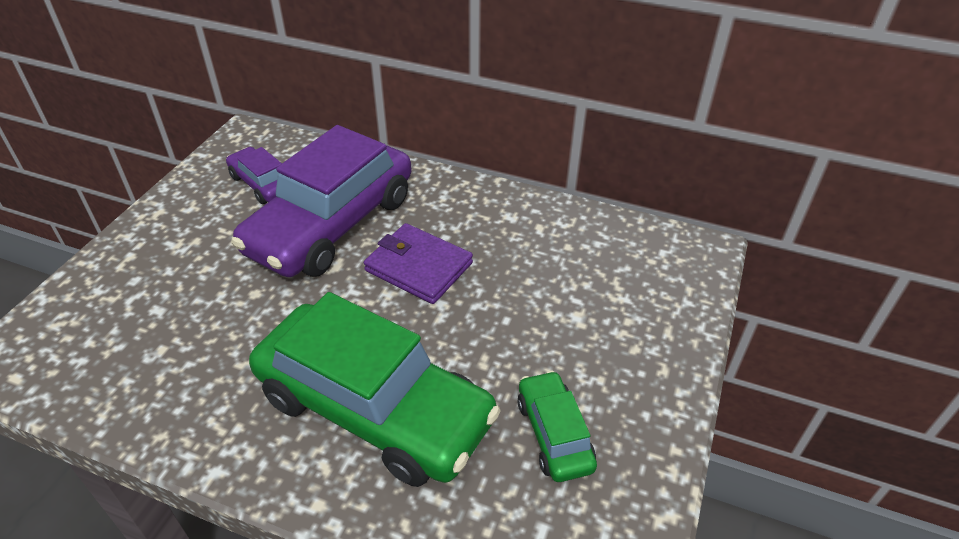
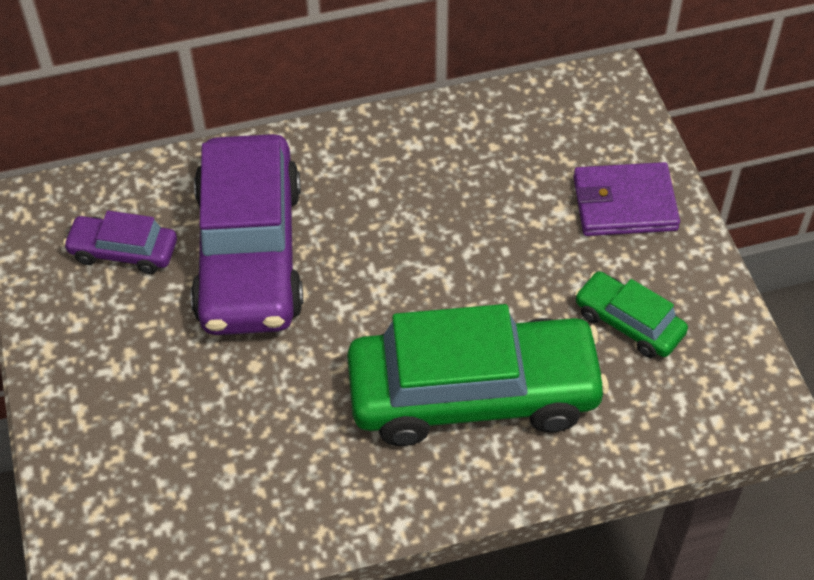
camera: 35 degrees left, 10 degrees up
purple wallet [364,223,473,304] -> purple wallet moved to [573,162,680,236]

